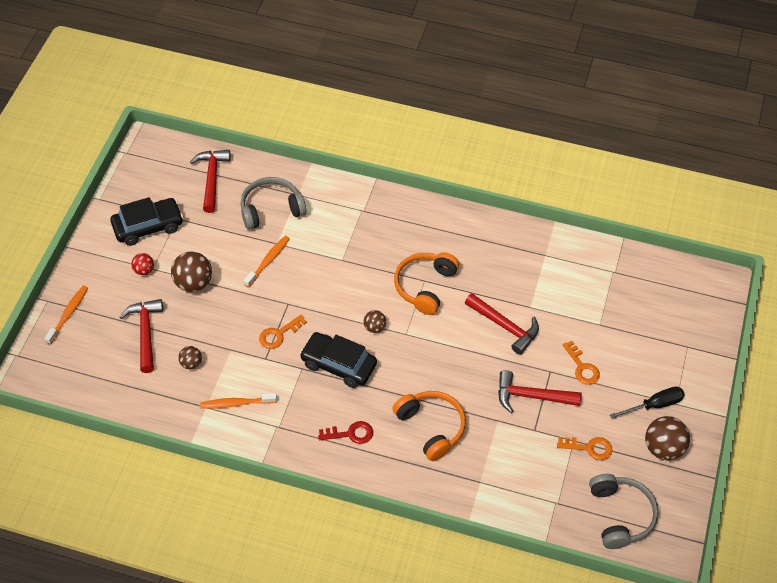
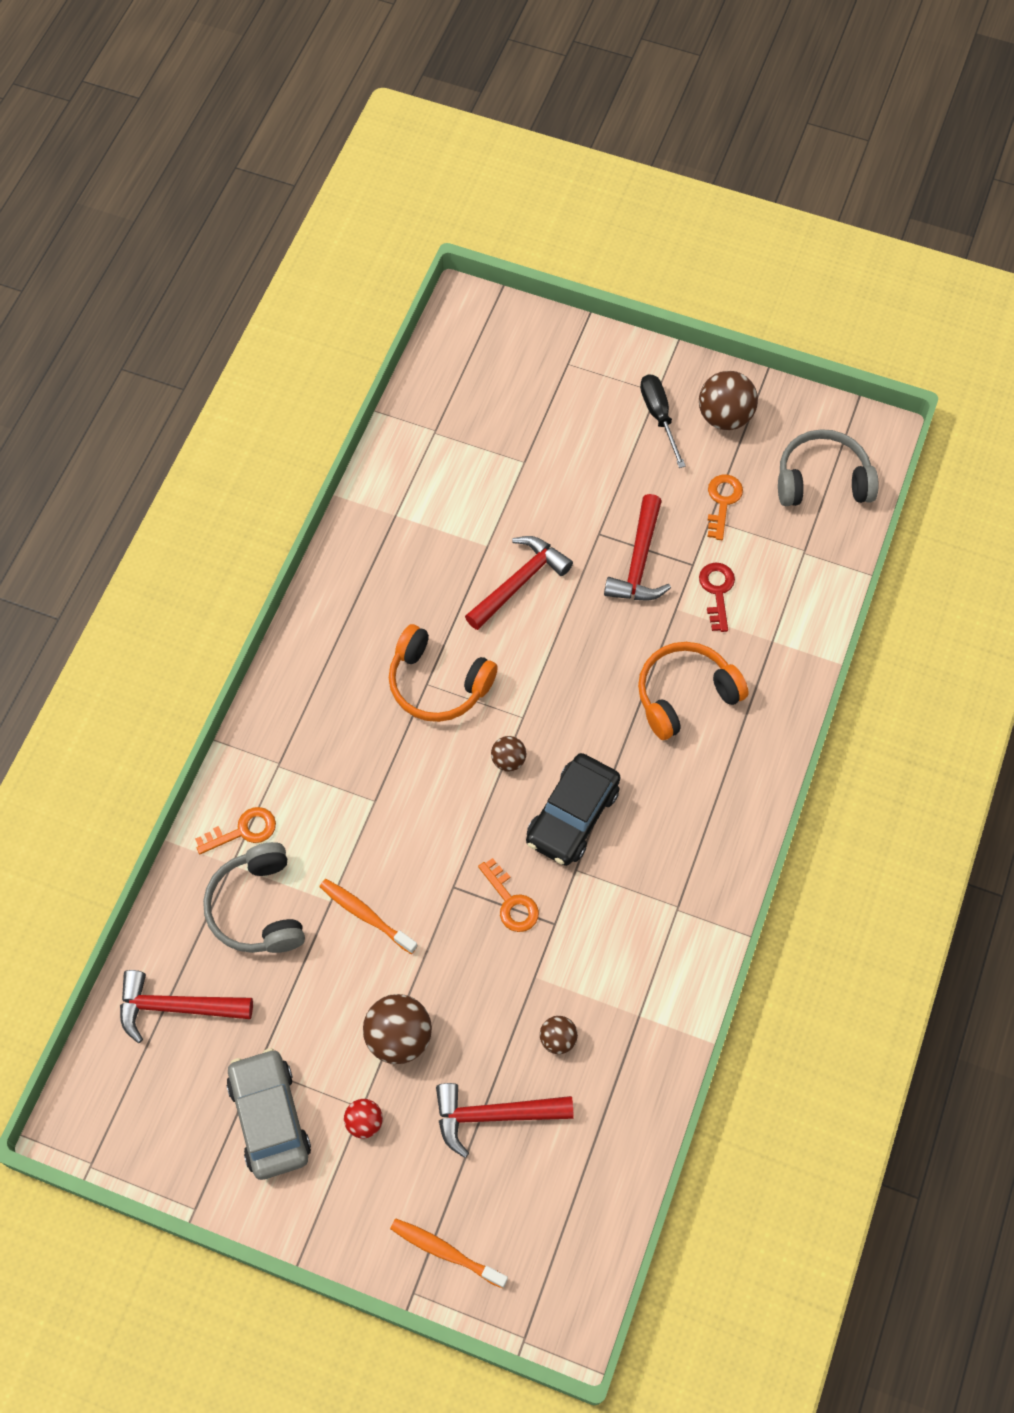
camera: 85 degrees left, 10 degrees up
black car [110,197,183,246] -> grey car [226,1048,311,1180]
orange toothbrush [201,393,277,409] -> none
red key [318,421,373,444] -> red key moved to [699,563,735,632]
orange key [563,341,600,385] -> orange key moved to [195,807,276,854]

